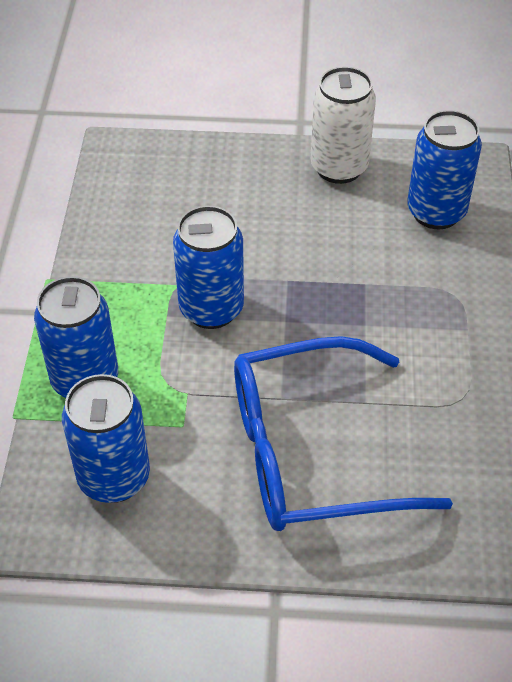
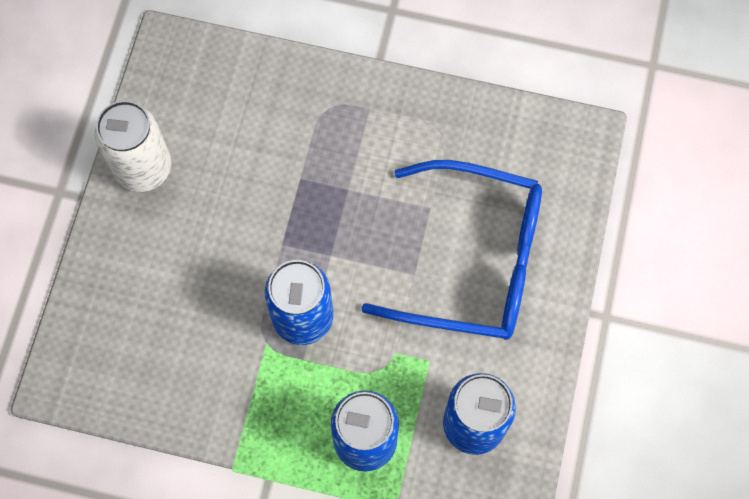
camera: 80 degrees left, 20 degrees up
blue glasses [234,336,453,531] -> blue glasses turned 75 degrees counterclockwise [361,160,542,340]
blue can [407,110,482,229] -> none

